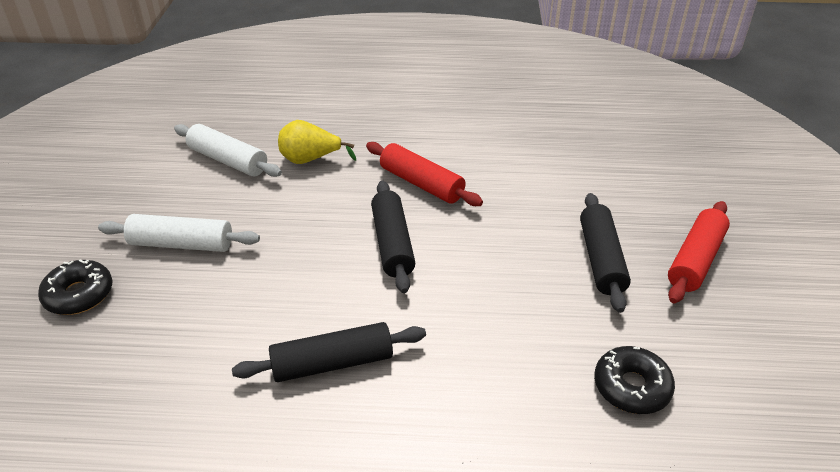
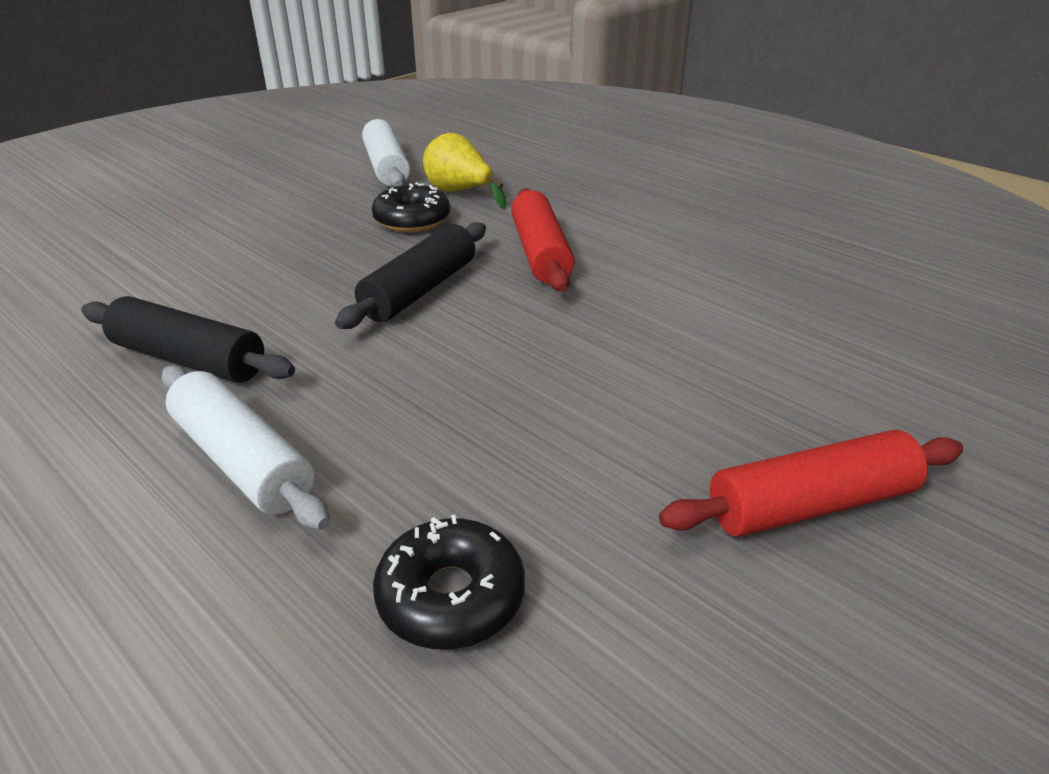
camera: 40 degrees right, 5 degrees down
black donut [38,260,113,315] -> black donut moved to [372,182,450,232]
white rolling pin [98,214,260,252] -> white rolling pin moved to [162,366,330,530]
black rolling pin [580,193,631,313] -> none

